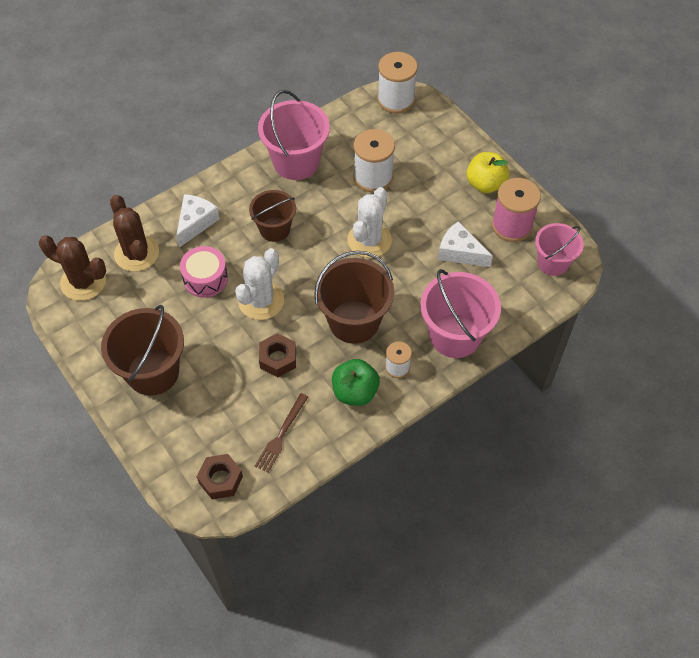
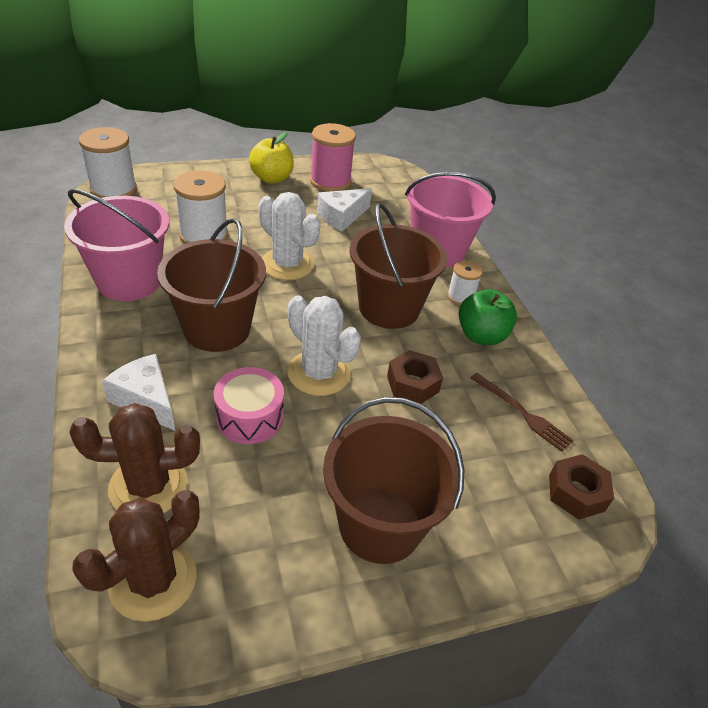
camera: 75 degrees left, 15 degrees down
brown bucket [249,190,296,242] -> brown bucket [157,218,266,352], size x1.57
pink bucket [535,223,584,276] -> none

